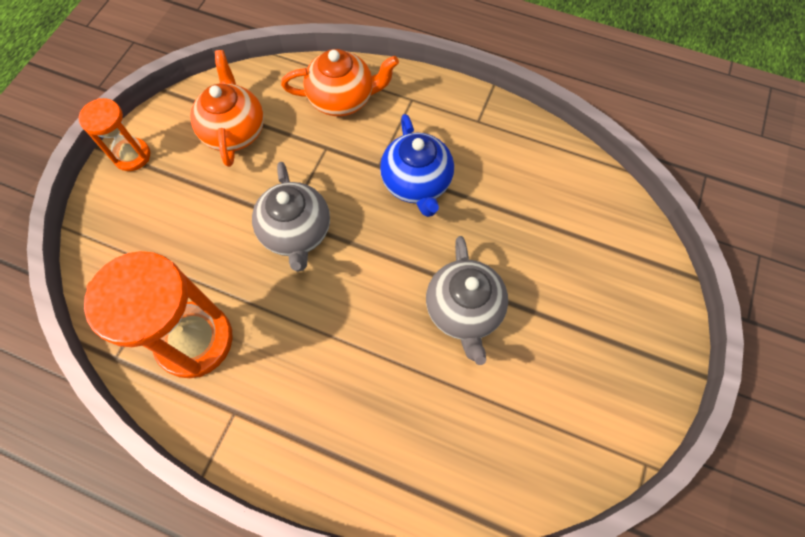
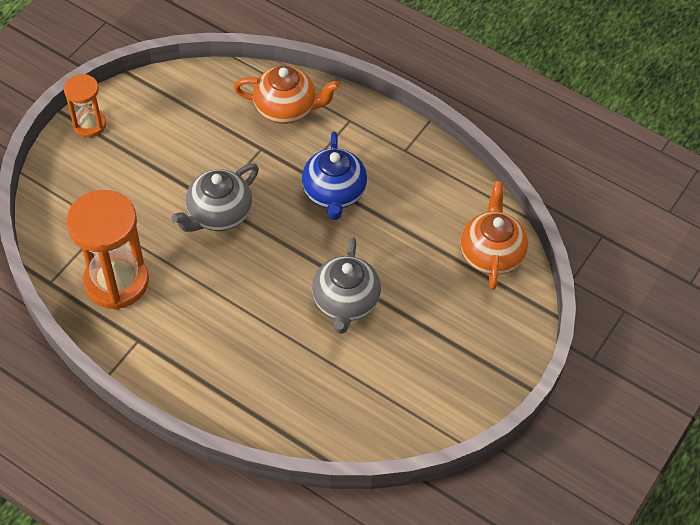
camera: 10 degrees right, 10 degrees down
orange teapot [190,50,264,167] -> orange teapot moved to [461,181,528,290]
grey teapot [252,162,330,272] -> grey teapot turned 45 degrees clockwise [171,164,259,232]

